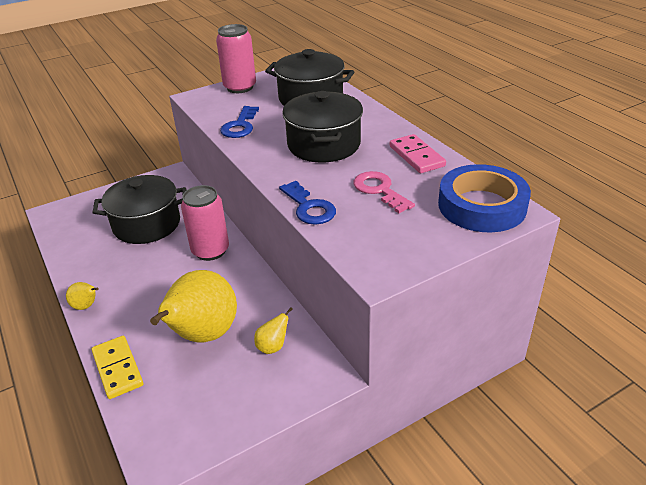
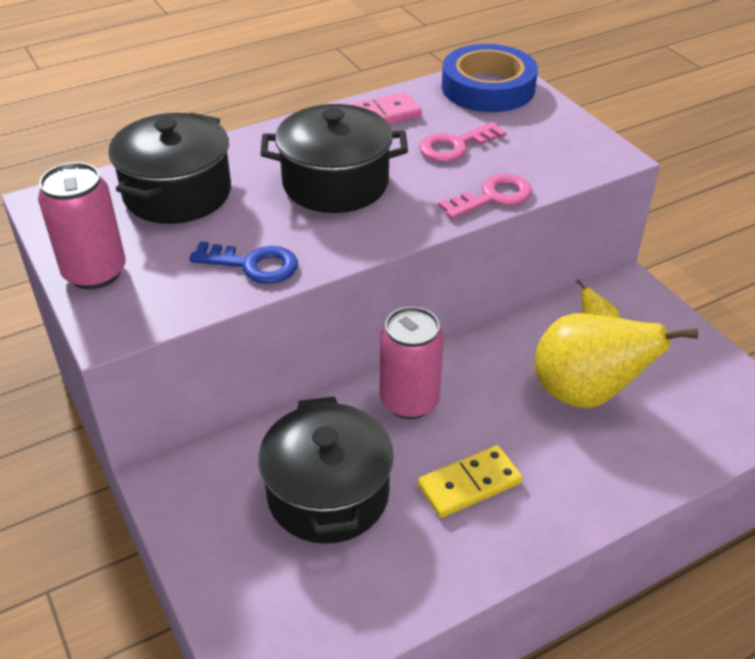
camera: 90 degrees left, 5 degrees up
yellow pear [66,282,99,310] -> none
yellow domino [92,336,143,399] -> yellow domino moved to [417,445,523,518]
blue key [279,181,336,225] -> pink key [438,174,532,219]

